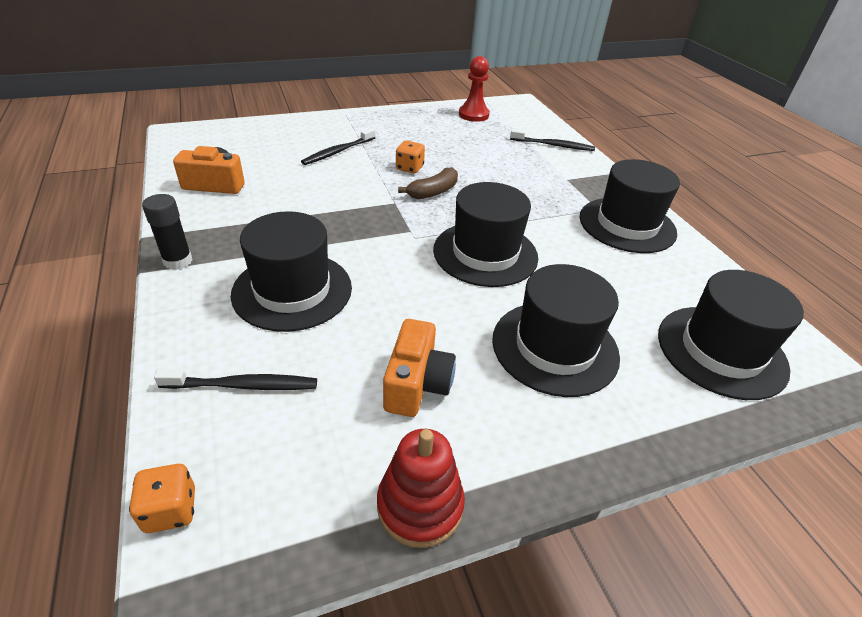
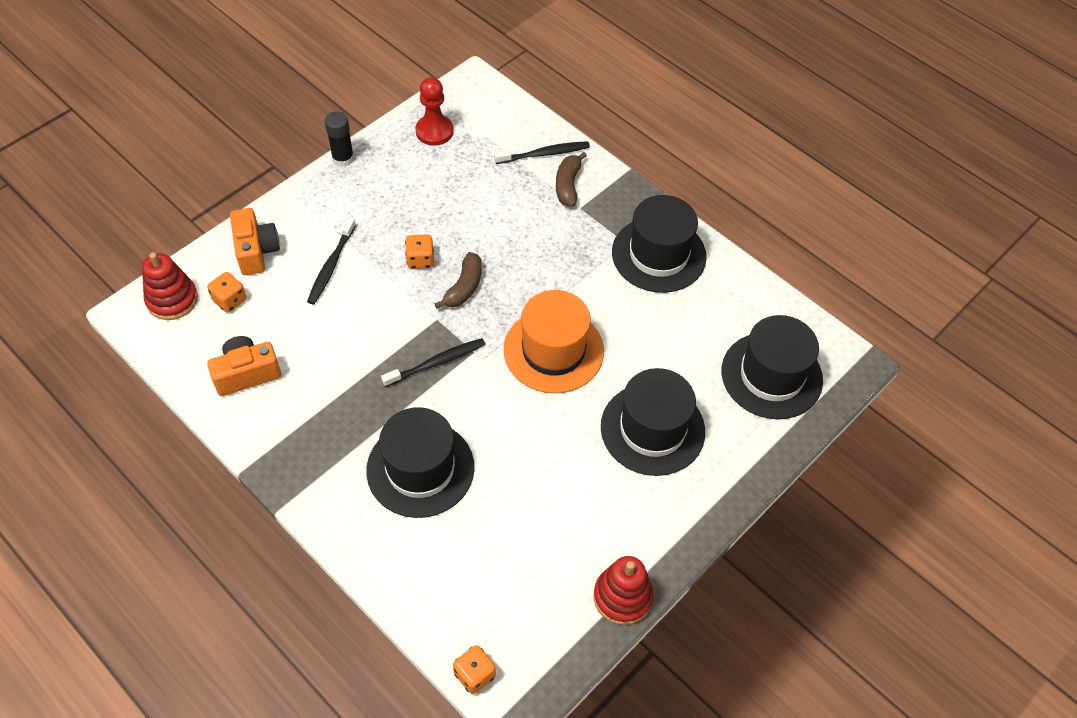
camera: 25 degrees left, 15 degrees up
black glue stick [142,194,192,270] -> black glue stick moved to [325,111,354,167]
black toothbrush [154,369,317,390] -> black toothbrush moved to [381,338,485,387]
orange camera [383,319,456,417] -> orange camera moved to [230,208,280,275]
black hat [433,182,538,287] -> orange hat [504,290,604,393]
none -> red stacking toy [142,252,198,320]
none -> orange dice [207,272,246,313]
none -> brown banana [556,152,587,207]

